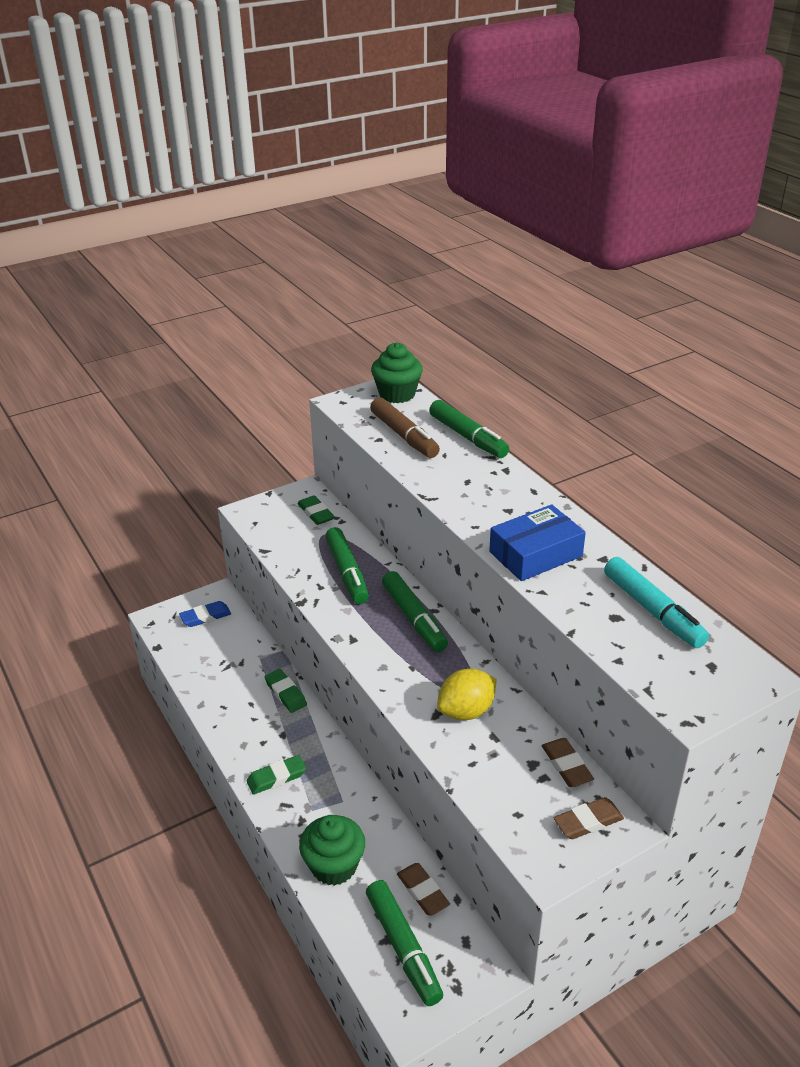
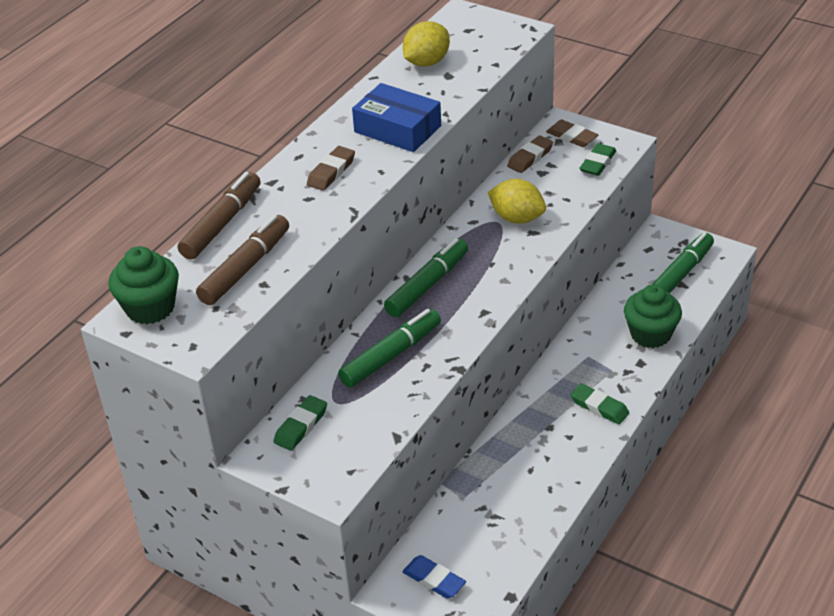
camera: 115 degrees left, 5 degrees up
green eraser [265,669,307,713] -> green eraser moved to [579,143,616,176]
brown eraser [397,863,450,916] -> brown eraser moved to [307,146,355,191]
green marker [429,400,509,458] -> brown marker [178,172,261,260]
turquoise marker [604,557,709,648] -> yellow lemon [403,21,450,67]

